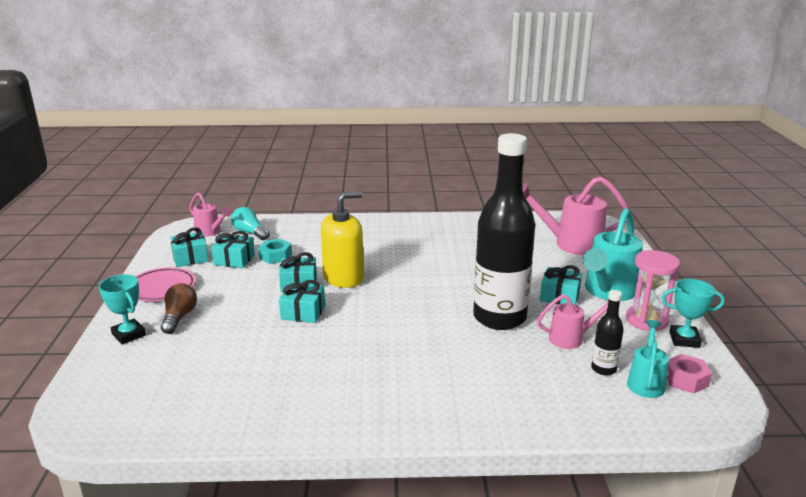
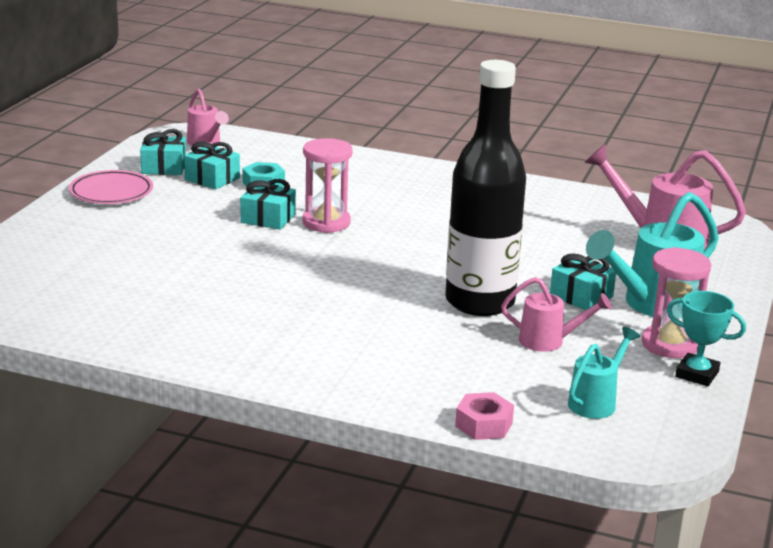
camera: 20 degrees right, 0 degrees up
turquoise trophy [99,274,146,345] -> none
brown light bulb [161,283,197,334] -> none
turquoise light bulb [231,207,270,240] -> none
turquoise gift [279,280,325,323] -> none
yellow soap dispenser [321,192,364,288] -> pink hourglass [302,138,353,233]
black bottle [591,290,624,375] -> none
pink nut [667,354,712,393] -> pink nut moved to [455,392,514,440]

